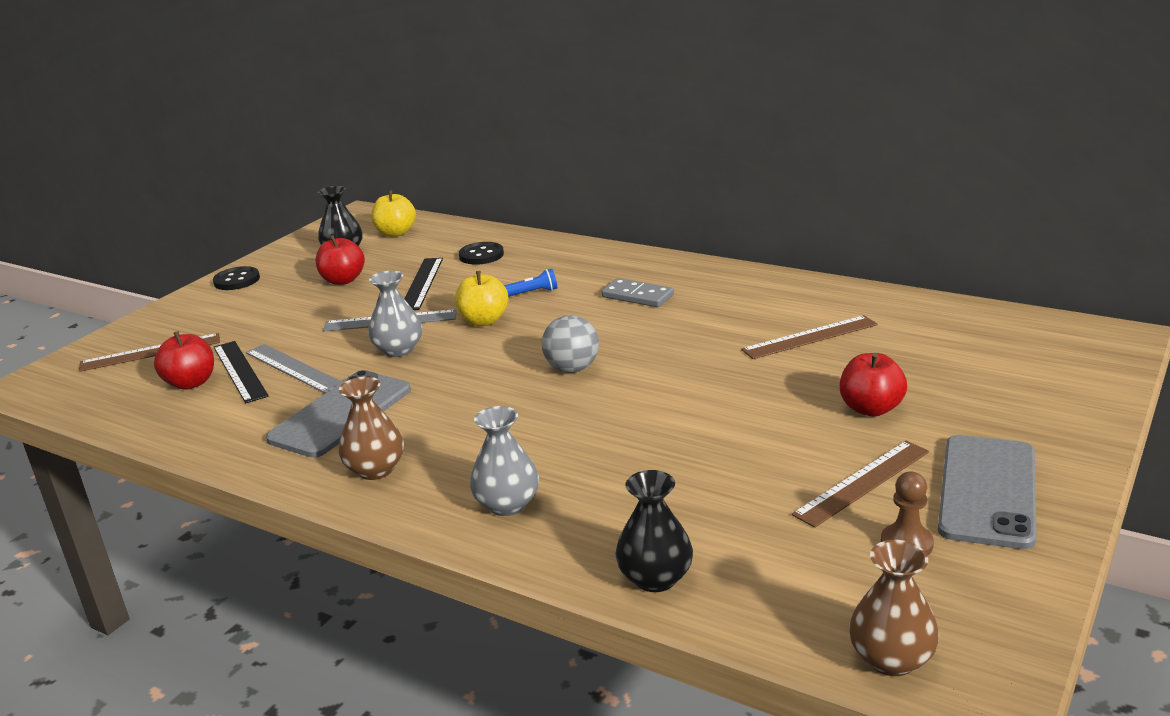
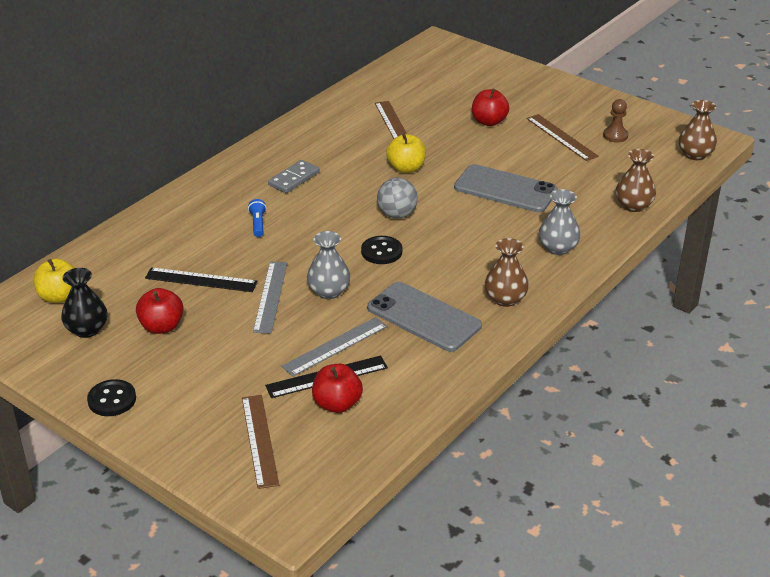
camera: 85 degrees left, 10 degrees up
yellow apple [455,271,509,326] -> yellow apple moved to [386,133,426,173]
black button [459,242,504,265] -> black button moved to [361,236,402,264]
black vase [615,470,693,592] -> brown vase [616,149,656,212]
grey phone [938,435,1037,549] -> grey phone moved to [454,164,558,213]

